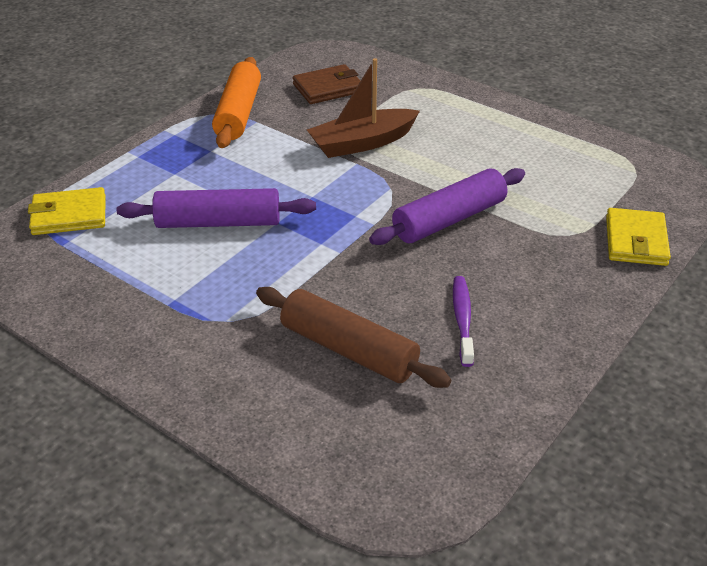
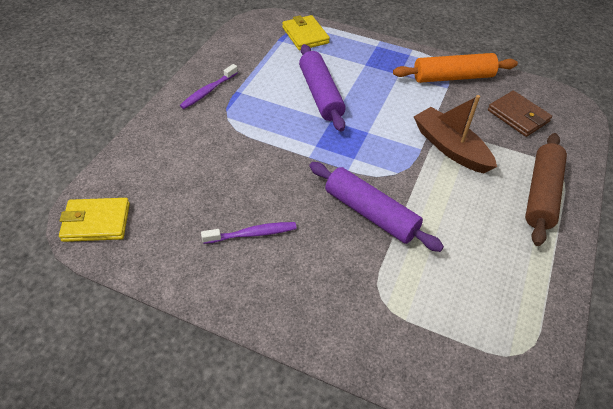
camera: 75 degrees right, 10 degrees up
brown rolling pin [256,287,451,388] -> brown rolling pin moved to [525,133,567,246]
yellow wallet [606,208,671,266] -> yellow wallet moved to [59,198,130,242]
none -> purple toothbrush [180,64,238,109]

